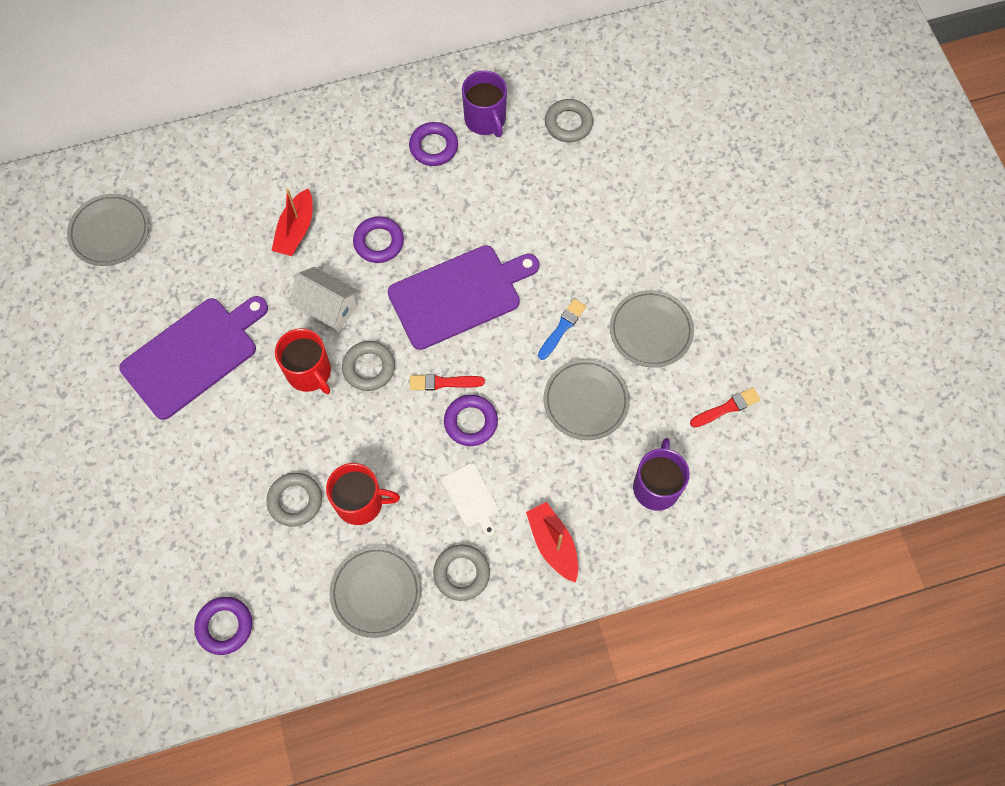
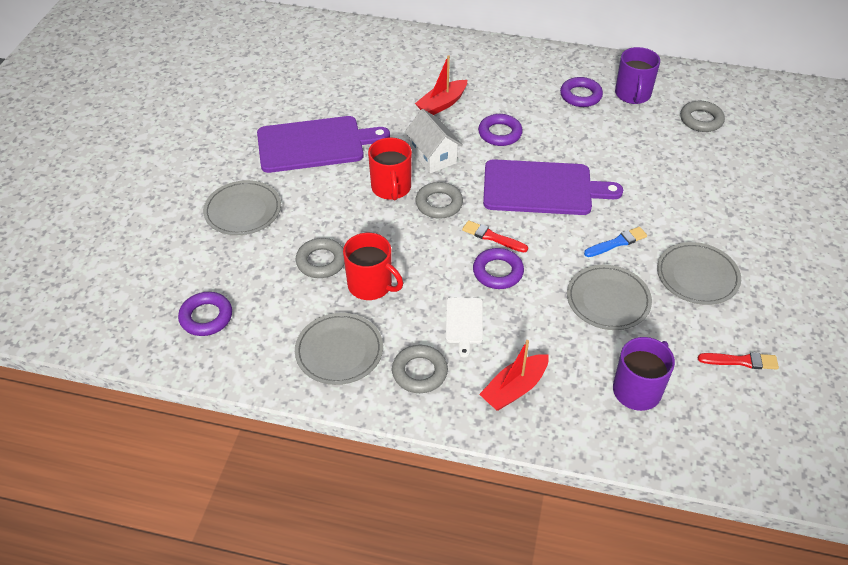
camera: 30 degrees right, 20 degrees down
grey plate [67,194,149,266] -> grey plate moved to [203,180,281,235]
red boat [526,502,578,583] -> red boat turned 135 degrees counterclockwise [479,340,549,411]

